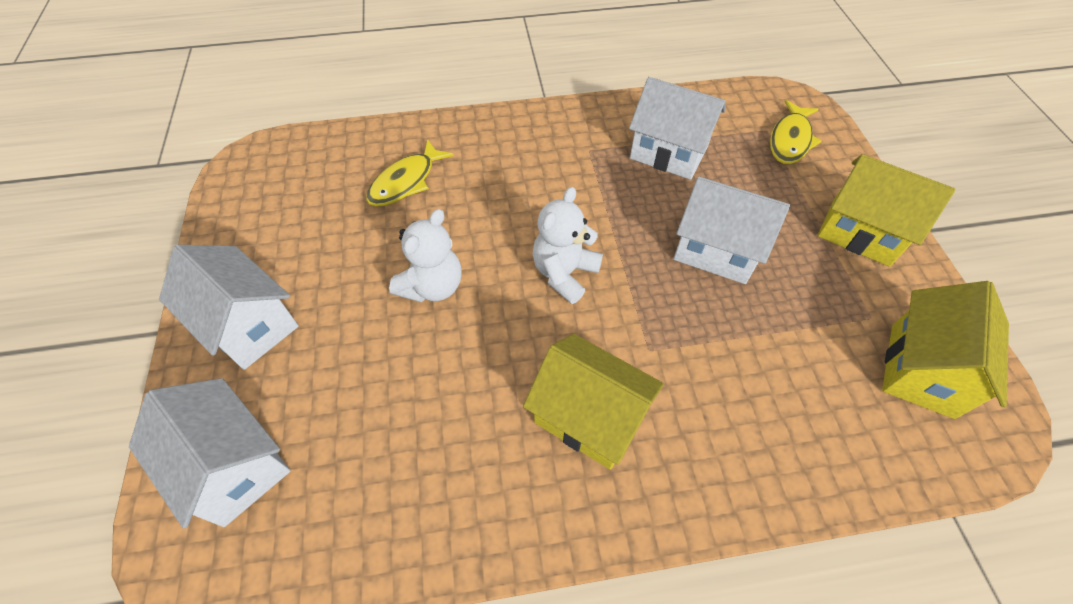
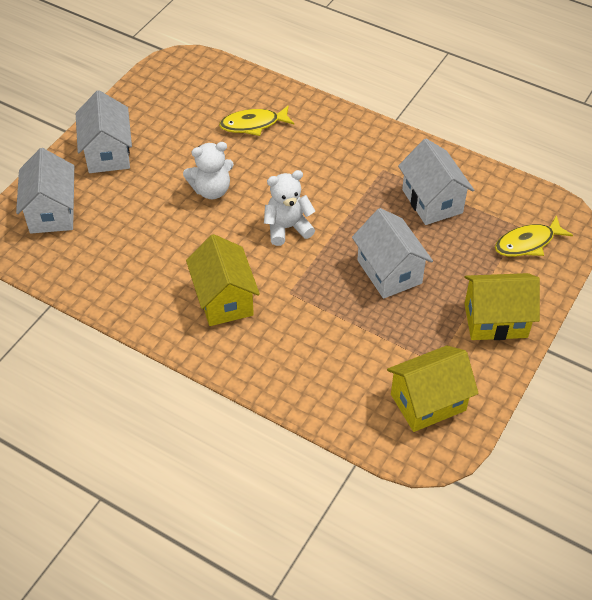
camera: 40 degrees right, 5 degrees down
yellow house [818,154,955,267] -> yellow house turned 75 degrees counterclockwise [464,273,540,340]

